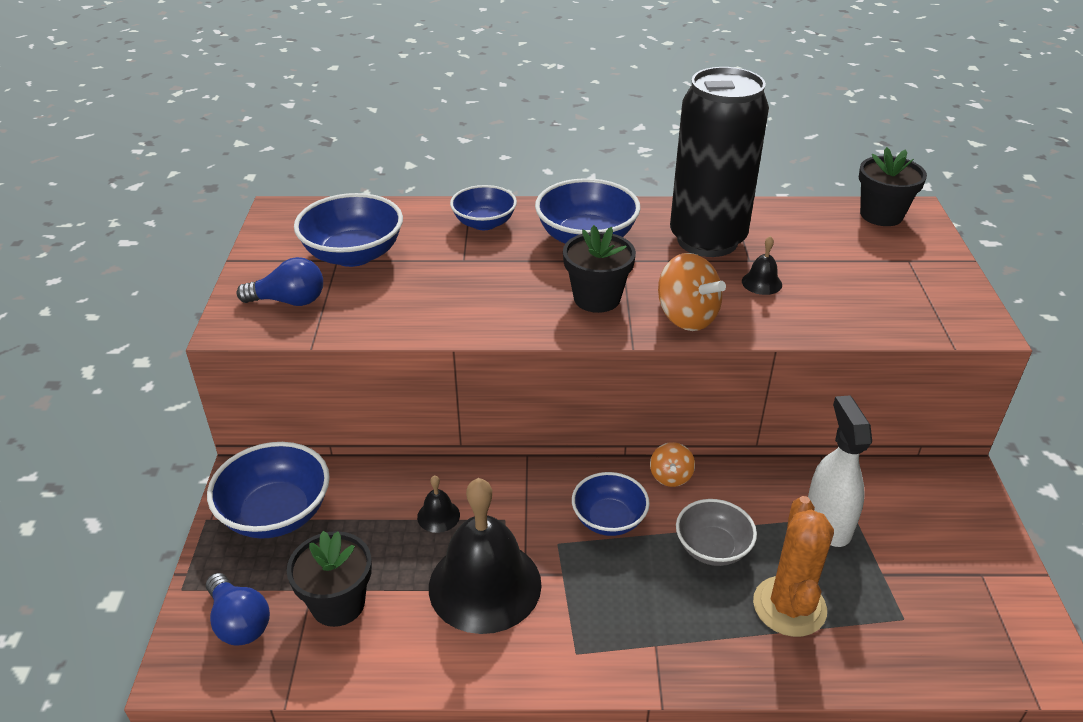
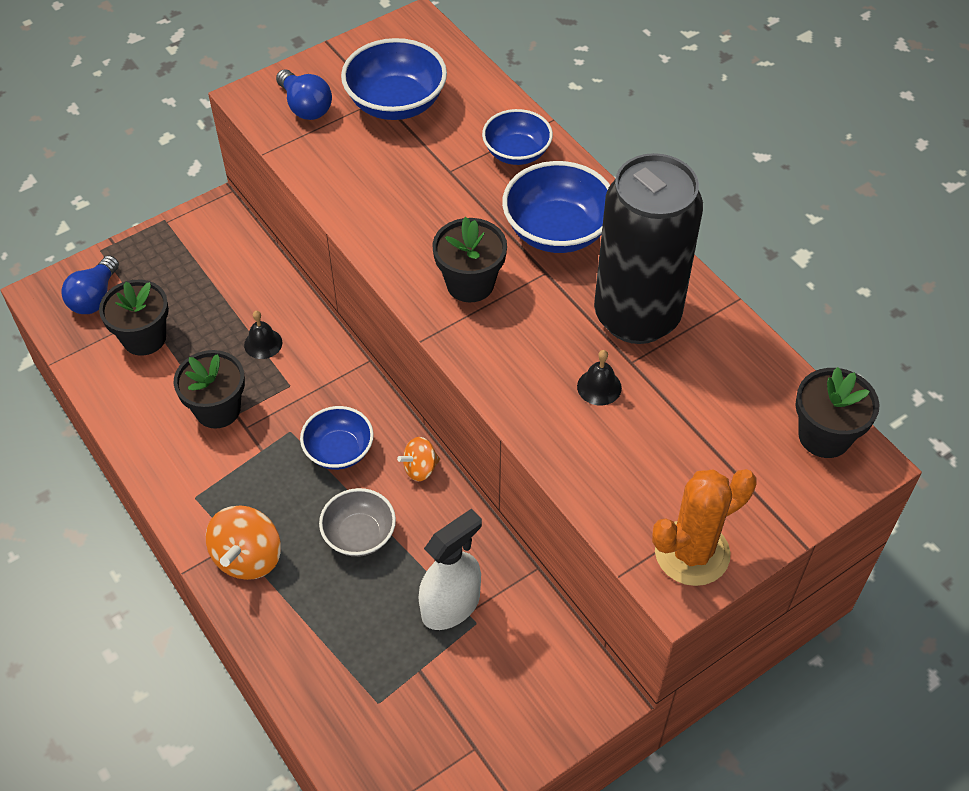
camera: 55 degrees right, 15 degrees up
blue bowl [207,442,330,539] -> none
black bell [429,478,542,634] -> black flower pot [174,350,245,429]
orange spinning top [658,253,726,331] -> orange spinning top moved to [206,505,281,580]
orange cactus [753,496,834,637] -> orange cactus moved to [652,469,757,586]

